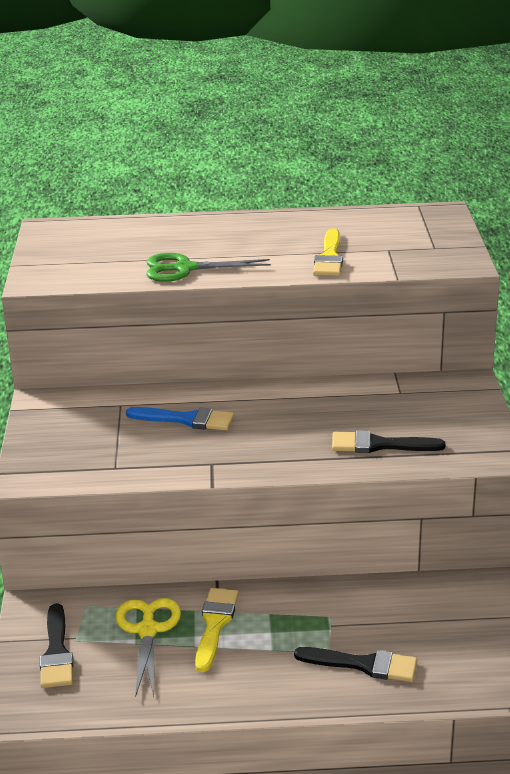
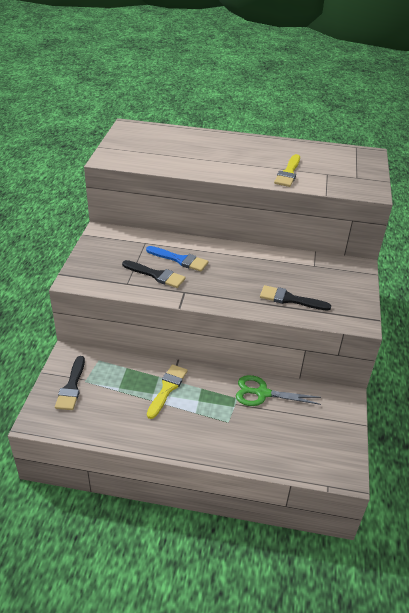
camera: 10 degrees right, 10 degrees up
yellow scissors [116,598,181,697] -> none
green scissors [146,253,271,282] -> green scissors moved to [236,375,321,406]
black brush [294,647,417,682] -> black brush moved to [122,260,186,288]

